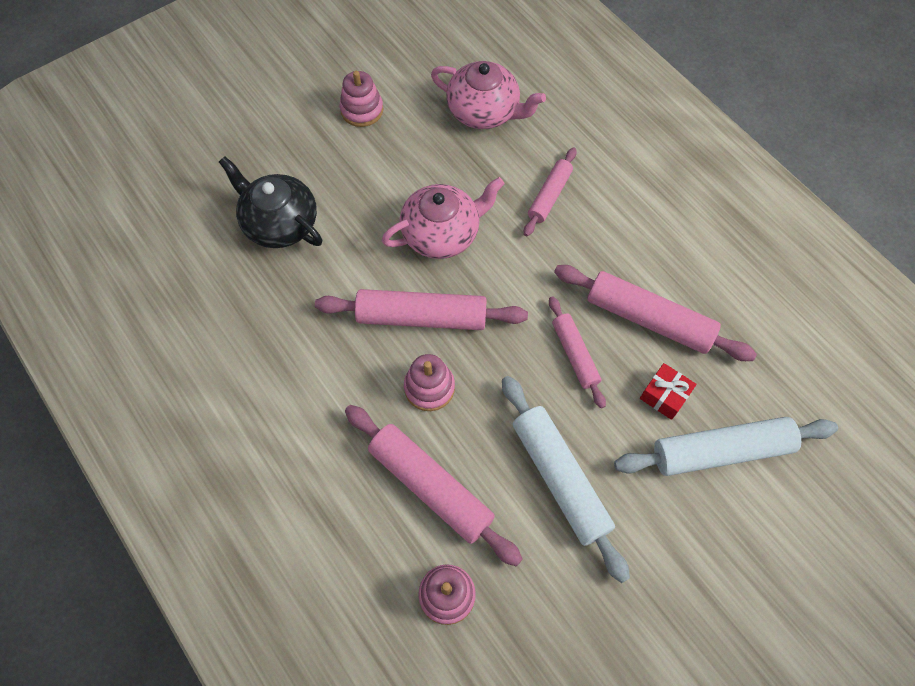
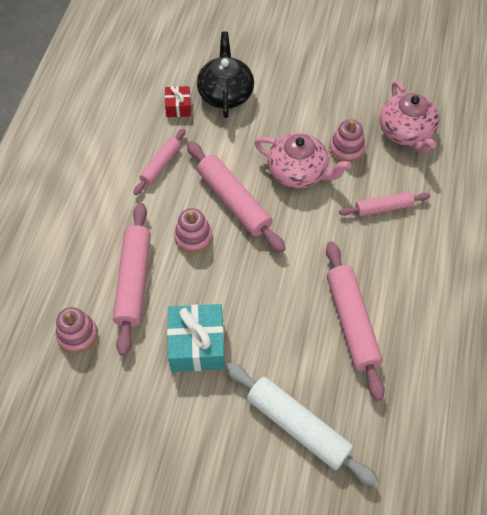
camera: 50 degrees right, 5 degrees down
pink stacking toy [340,71,383,127] -> pink stacking toy moved to [329,119,366,163]
white rolling pin [502,376,630,583] -> turquoise gift [167,304,225,372]
pink rolling pin [549,296,606,409] -> pink rolling pin moved to [134,128,186,195]
red gift [640,363,697,420] -> red gift moved to [165,86,191,117]

